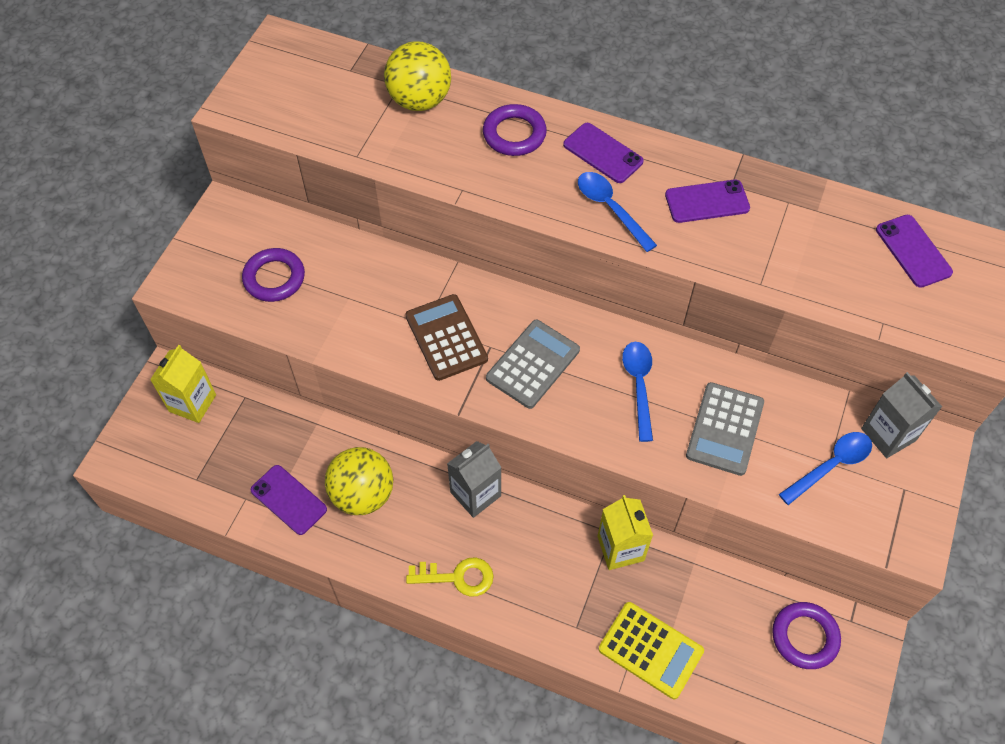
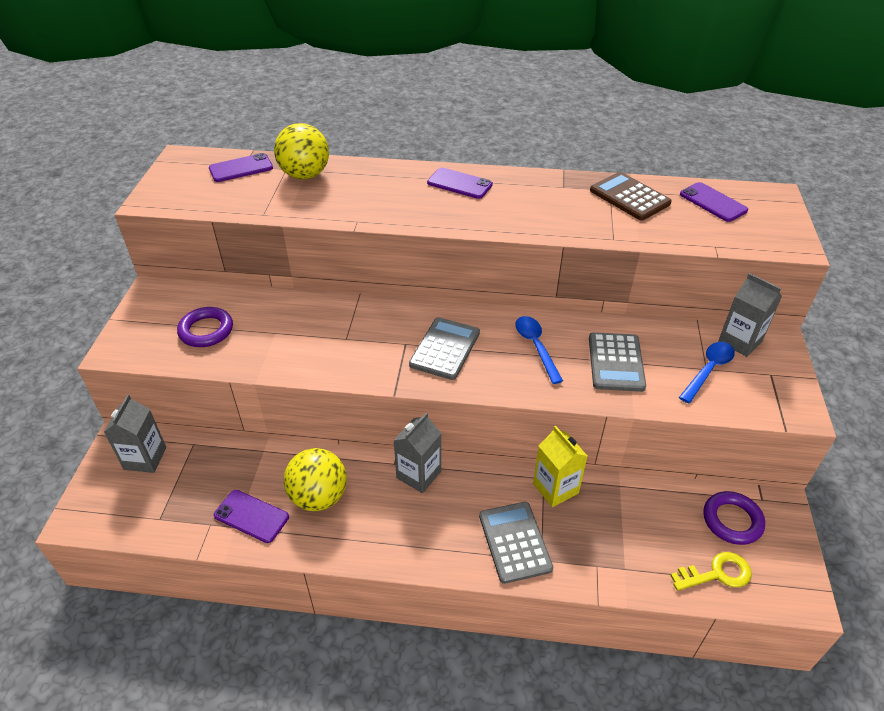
camera: 15 degrees left, 15 degrees down
yellow carton [150,345,216,423] -> grey carton [104,395,166,473]
brown calculator [405,294,488,381] -> brown calculator moved to [590,172,672,221]
yellow key [406,558,494,597] -> yellow key moved to [670,552,752,591]
purple ring [483,104,547,156] -> none
blue spoon [578,172,657,252] -> none
yellow calculator [599,602,704,699] -> none
purple phone [665,179,750,223] -> purple phone moved to [209,153,273,182]
none -> grey calculator [479,502,553,584]

